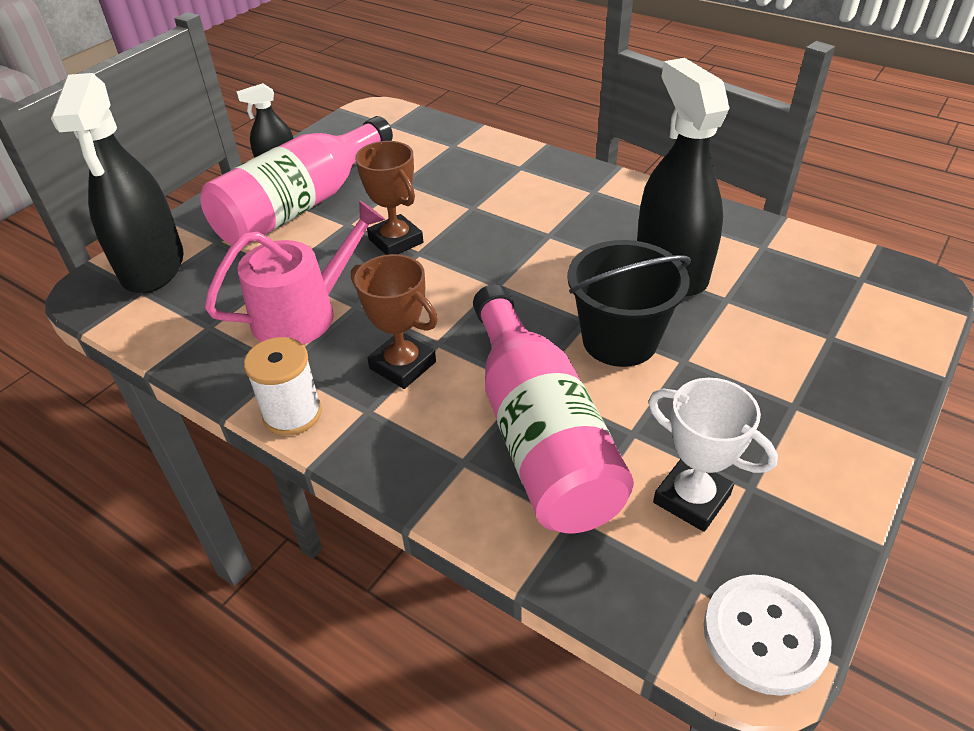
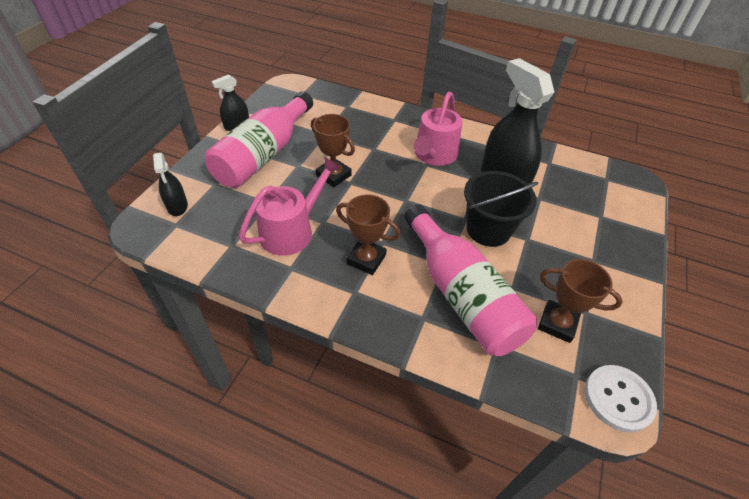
camera: 15 degrees left, 5 degrees up
black spray bottle [51,73,184,293] -> black spray bottle [153,153,188,216], size x0.50
white spool [244,337,322,436] -> none
white trophy [648,378,778,532] -> brown trophy [538,259,623,343]
none -> pink watering can [414,92,462,166]

